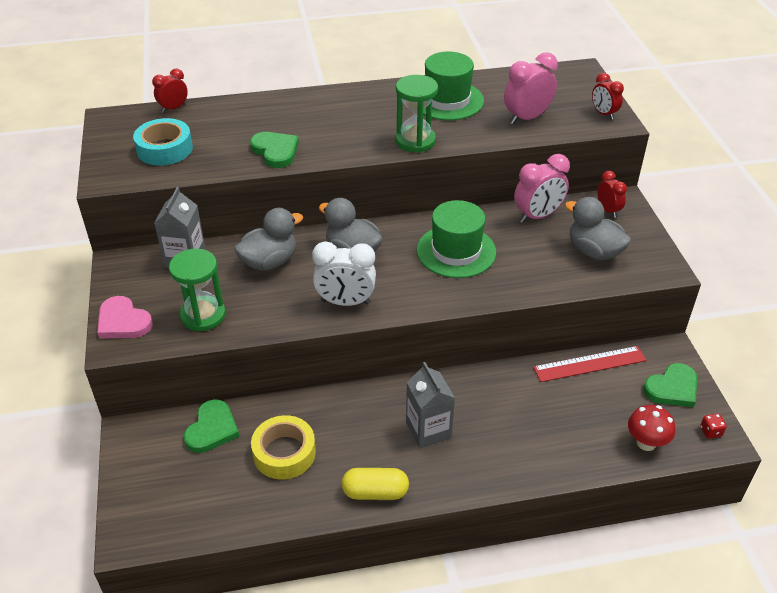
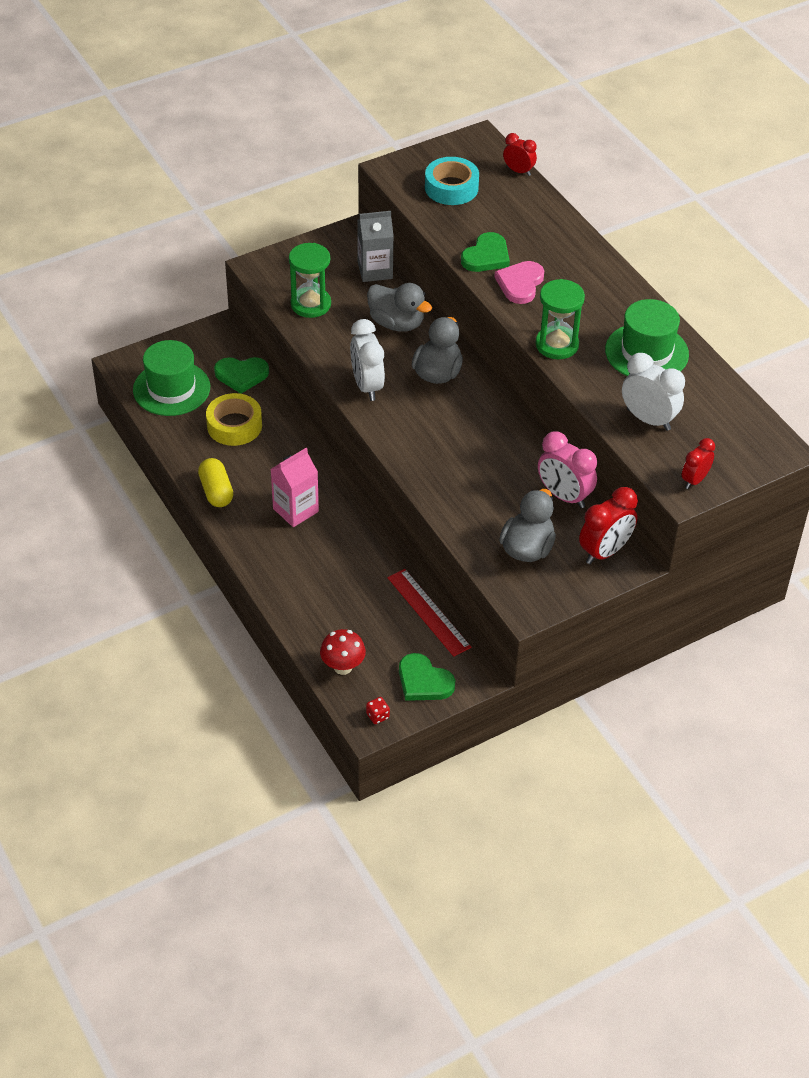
camera: 70 degrees right, 5 degrees up
pink heart [97,296,153,338] -> pink heart moved to [494,261,544,304]
grey carton [406,362,455,448] -> pink carton [271,448,319,527]
green hat [417,200,496,278] -> green hat moved to [133,340,210,416]
pink clock [504,52,558,125] -> white clock [622,353,685,431]
red clock [597,171,627,218] -> red clock [579,487,638,564], size x1.63

